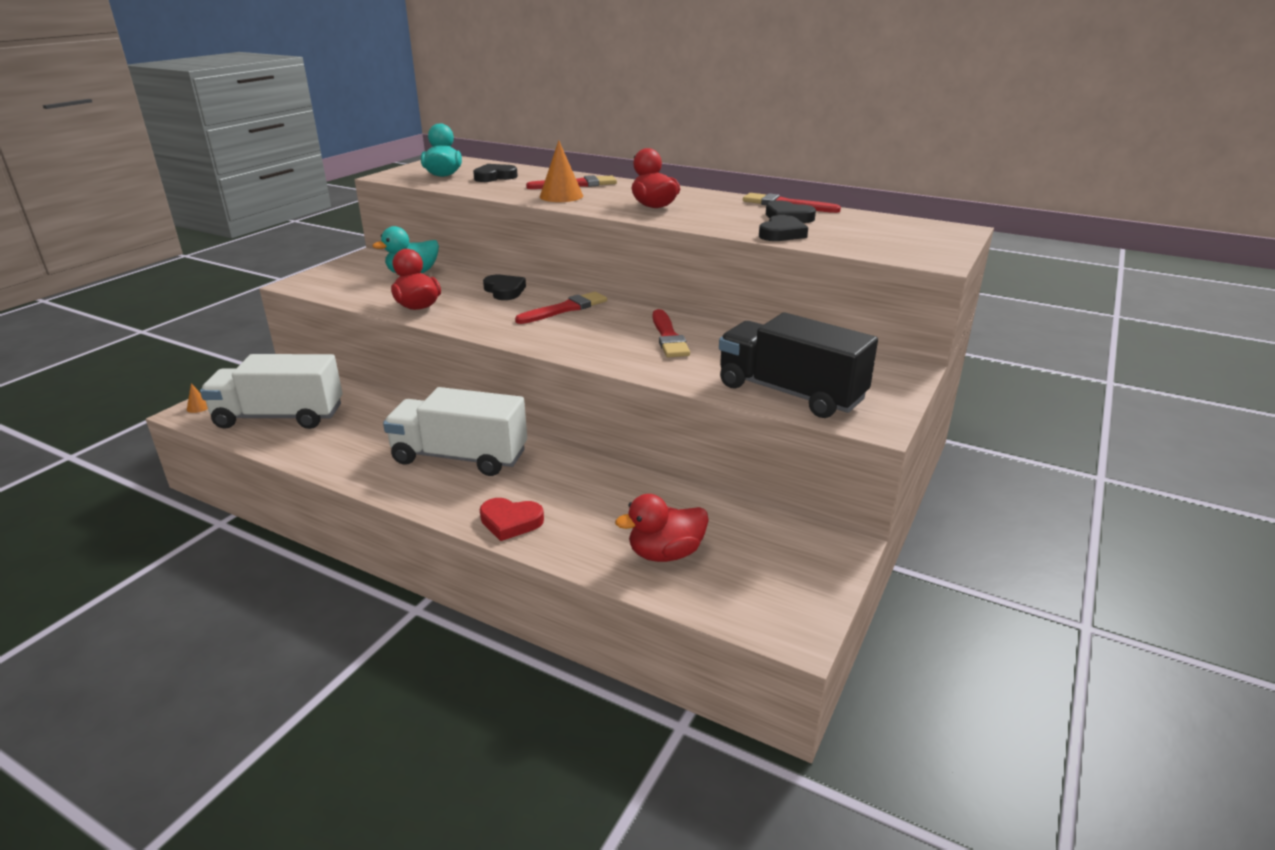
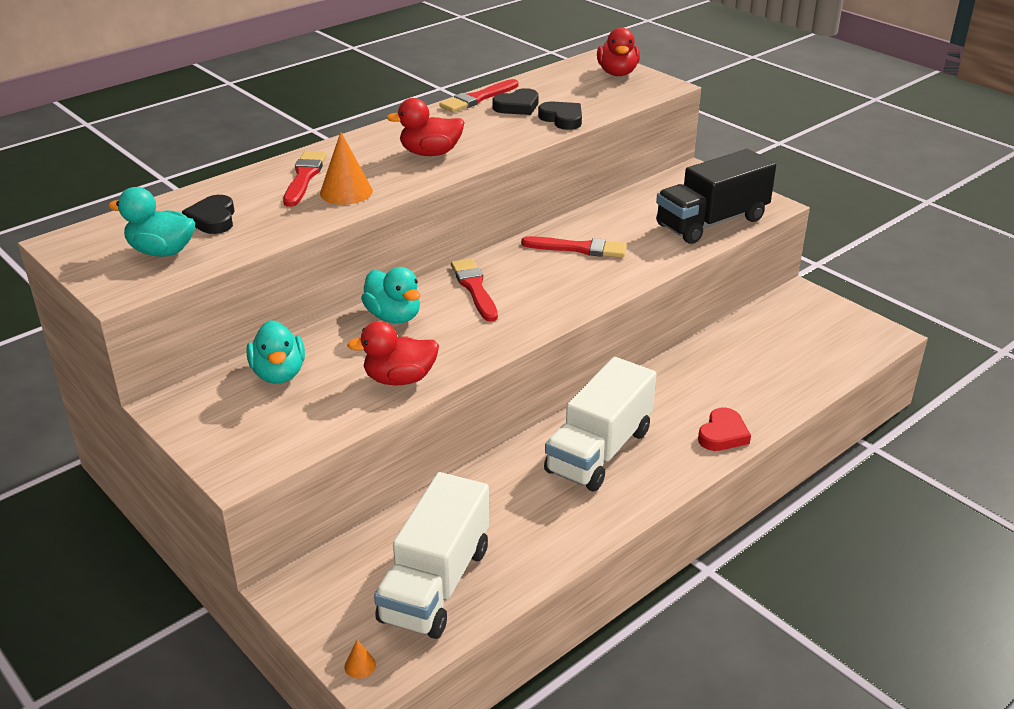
camera: 70 degrees left, 5 degrees up
black heart [483,275,526,300] -> turquoise duck [361,267,420,323]
red duck [615,494,709,562] -> red duck moved to [597,27,640,76]

